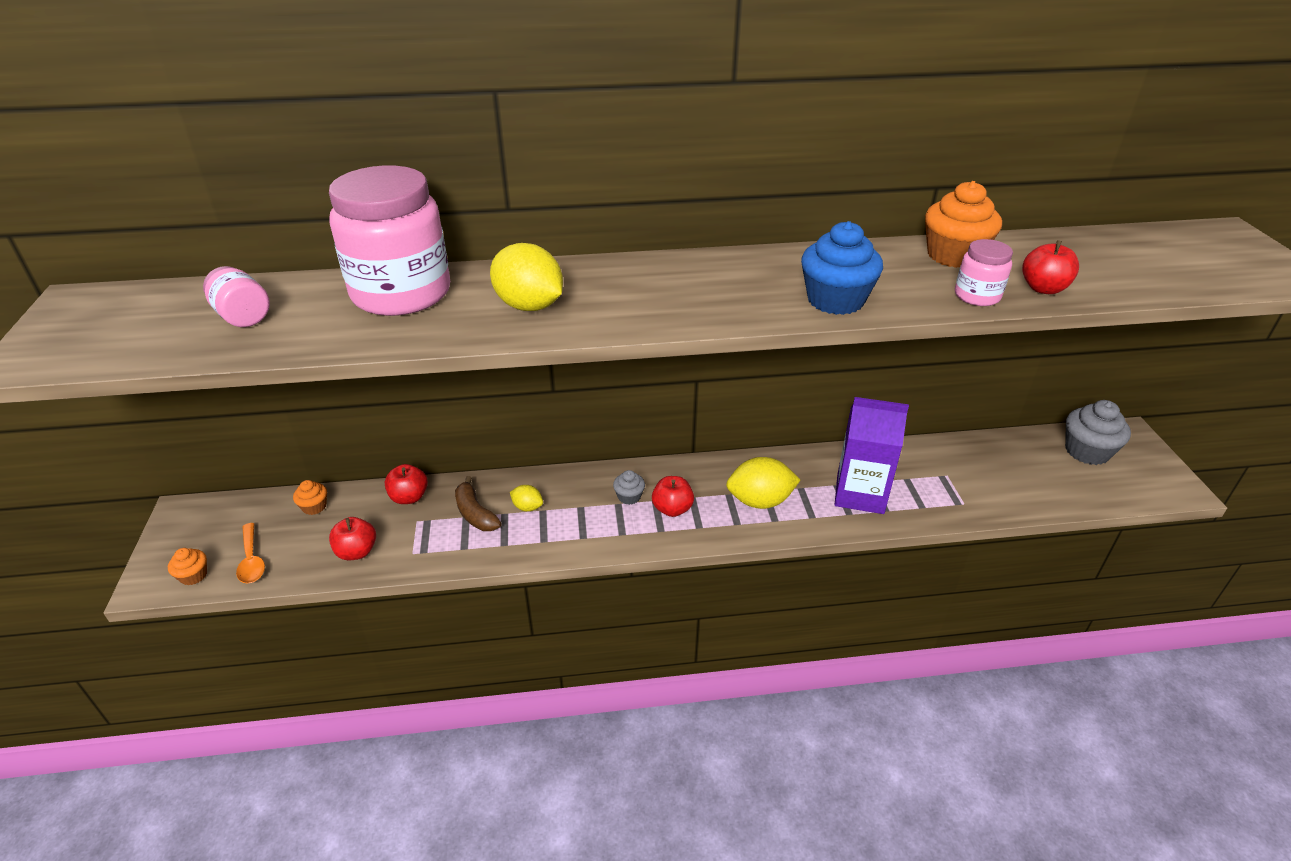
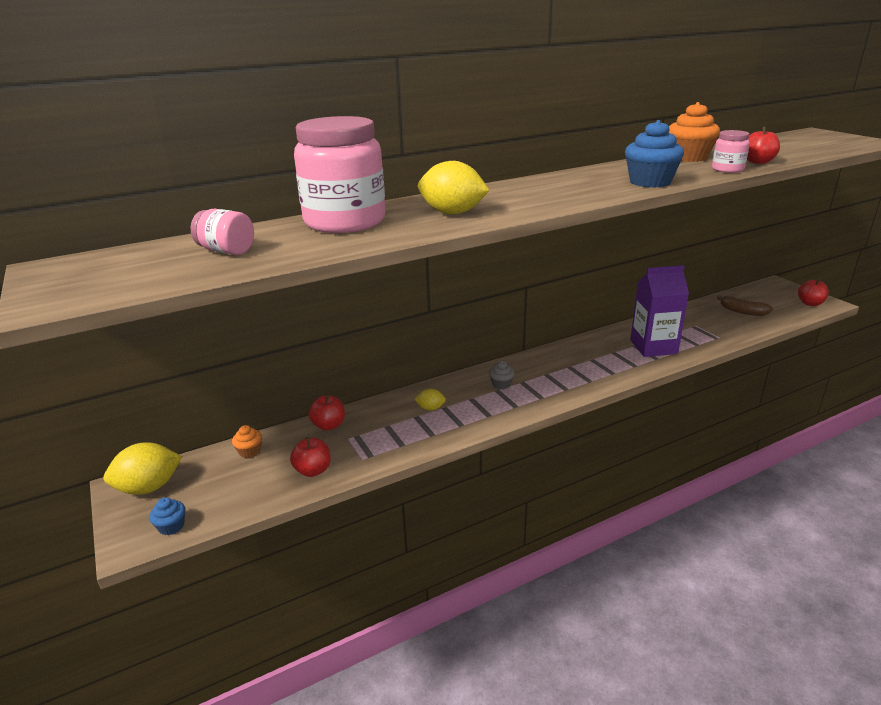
camera: 20 degrees left, 10 degrees down
orange cupcake [168,548,207,585] -> blue cupcake [149,497,185,535]
orange spoon [236,523,265,583] -> none
brown banana [455,476,502,531] -> brown banana moved to [717,295,773,316]
red apple [652,476,694,517] -> red apple moved to [798,279,829,306]
yellow lemon [726,457,801,509] -> yellow lemon moved to [103,442,182,495]
grey cupcake [1065,400,1131,465] -> none

